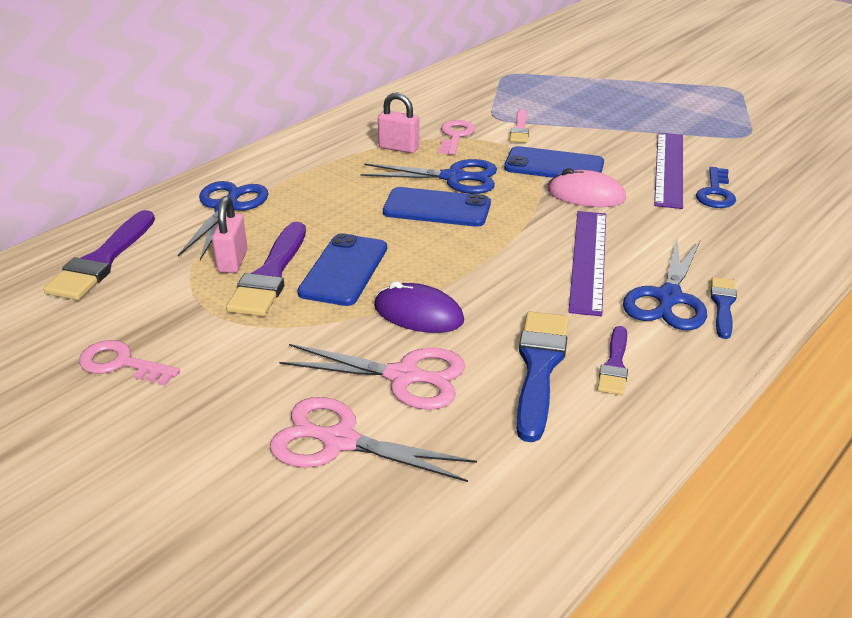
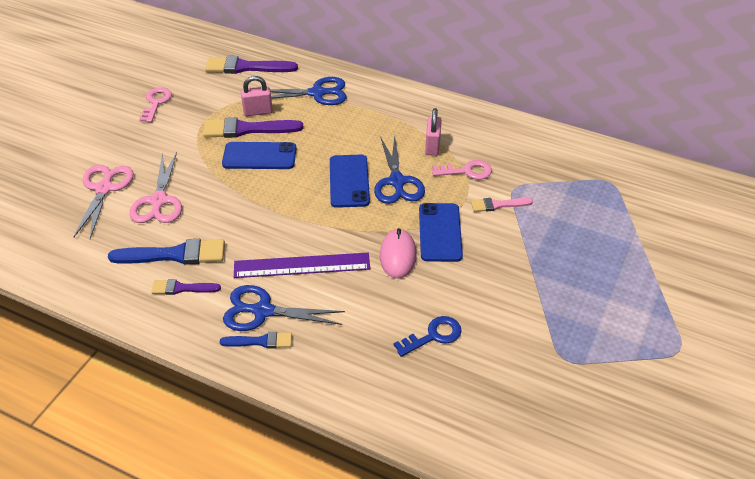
camera: 75 degrees right, 10 degrees up
purple mouse [374,281,464,333] -> none
purple ruler [654,133,683,209] -> none
blue key [696,167,736,208] -> blue key turned 150 degrees clockwise [394,316,462,357]

